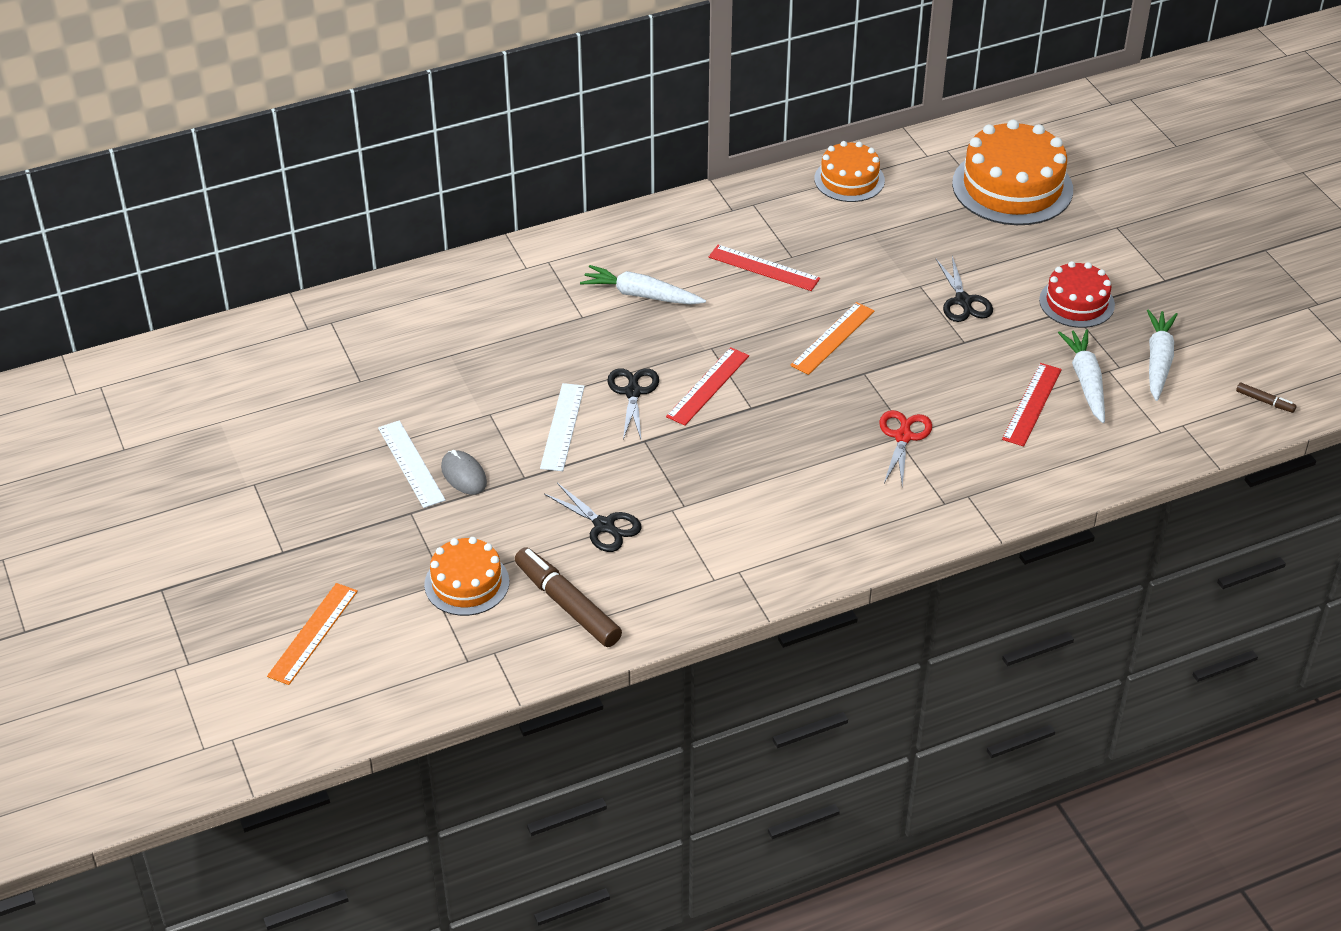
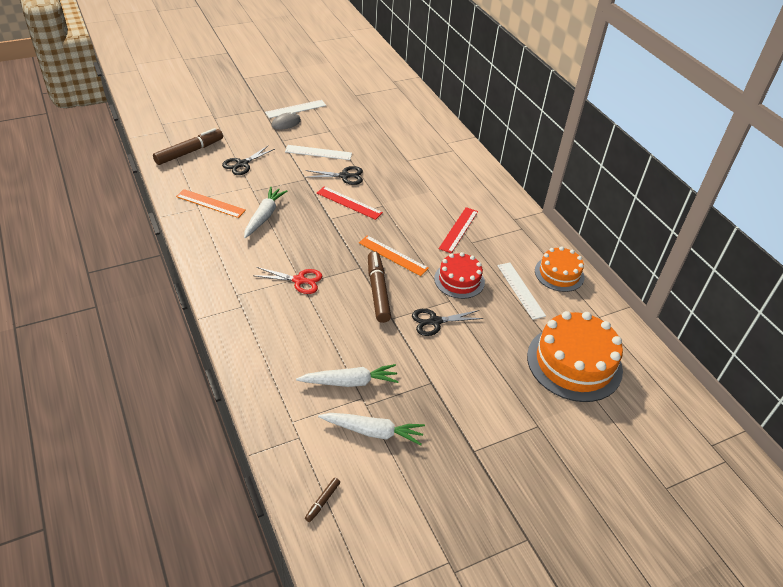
camera: 85 degrees right, 0 degrees up
orange ruler [267,583,358,685] -> orange ruler moved to [176,189,246,218]
orange cake [424,537,509,616] -> none
white carrot [580,265,706,305] -> white carrot moved to [244,187,287,238]
red ruler [1002,363,1062,447] -> none
red cake [1039,261,1115,328] -> red cake moved to [434,252,485,299]
none -> brown marker [368,251,391,323]
none -> white ruler [497,262,546,320]

